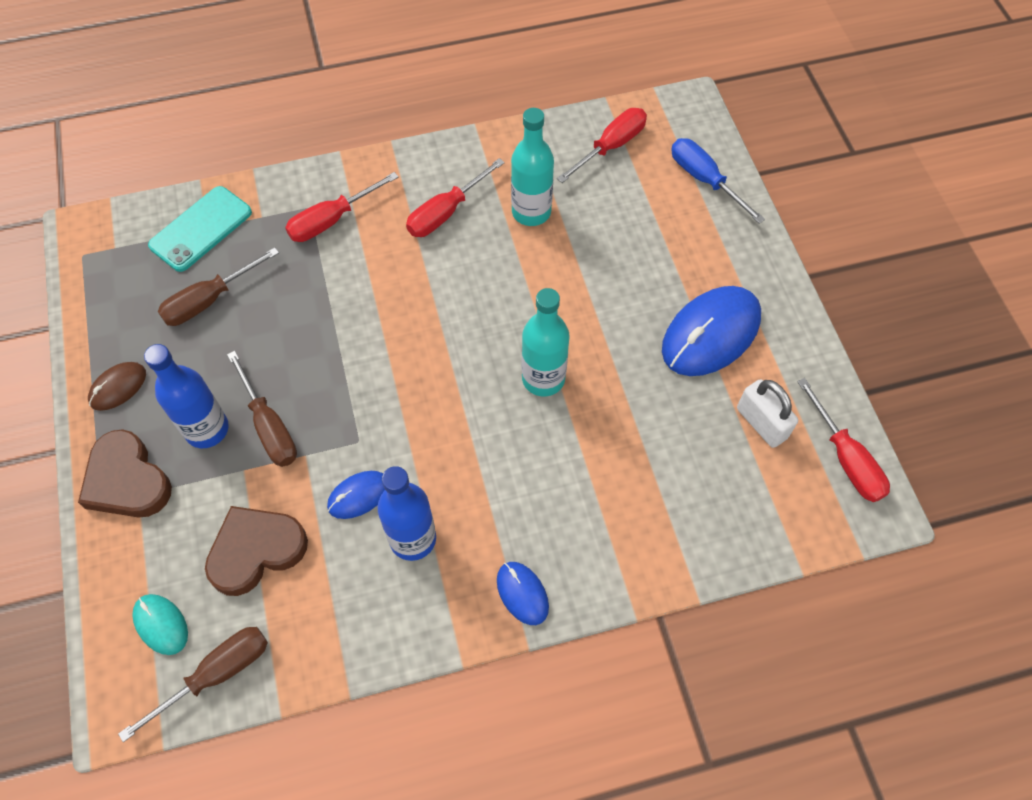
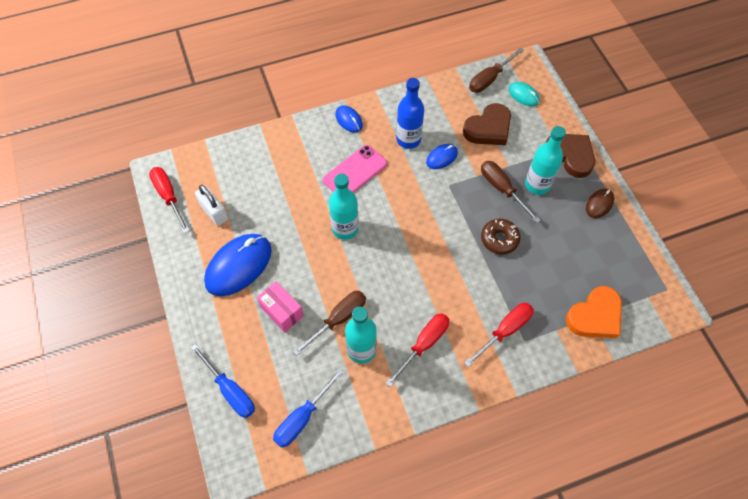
camera: 175 degrees right, 0 degrees up
blue bottle [144,344,229,448] -> turquoise bottle [525,126,566,195]
turquoise phone [148,186,252,272] -> orange heart [566,286,622,338]
brown screwdriver [158,247,279,326] -> brown screwdriver moved to [293,291,366,356]
red screwdriver [557,108,647,183] -> blue screwdriver [273,368,344,448]
none -> pink box [257,281,304,332]
none -> pink phone [323,145,387,193]
none -> brown donut [481,219,520,255]

